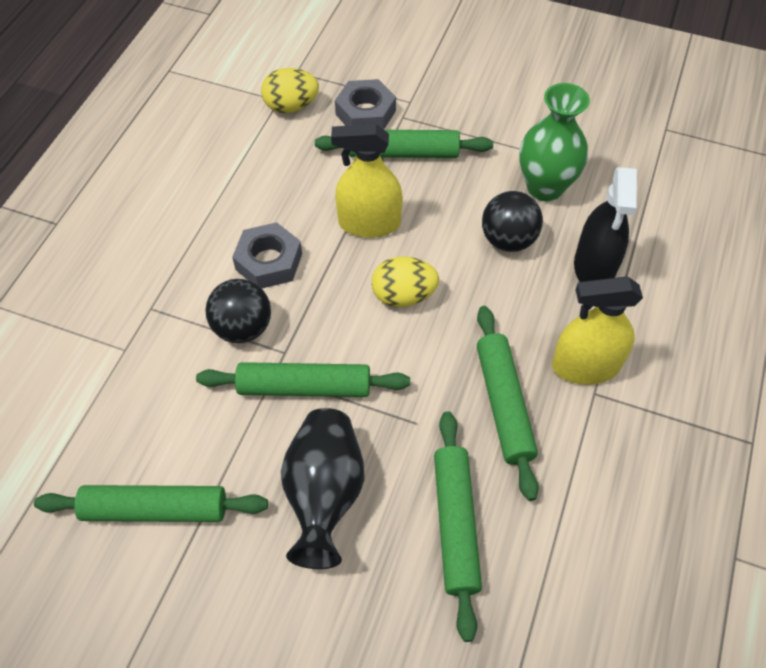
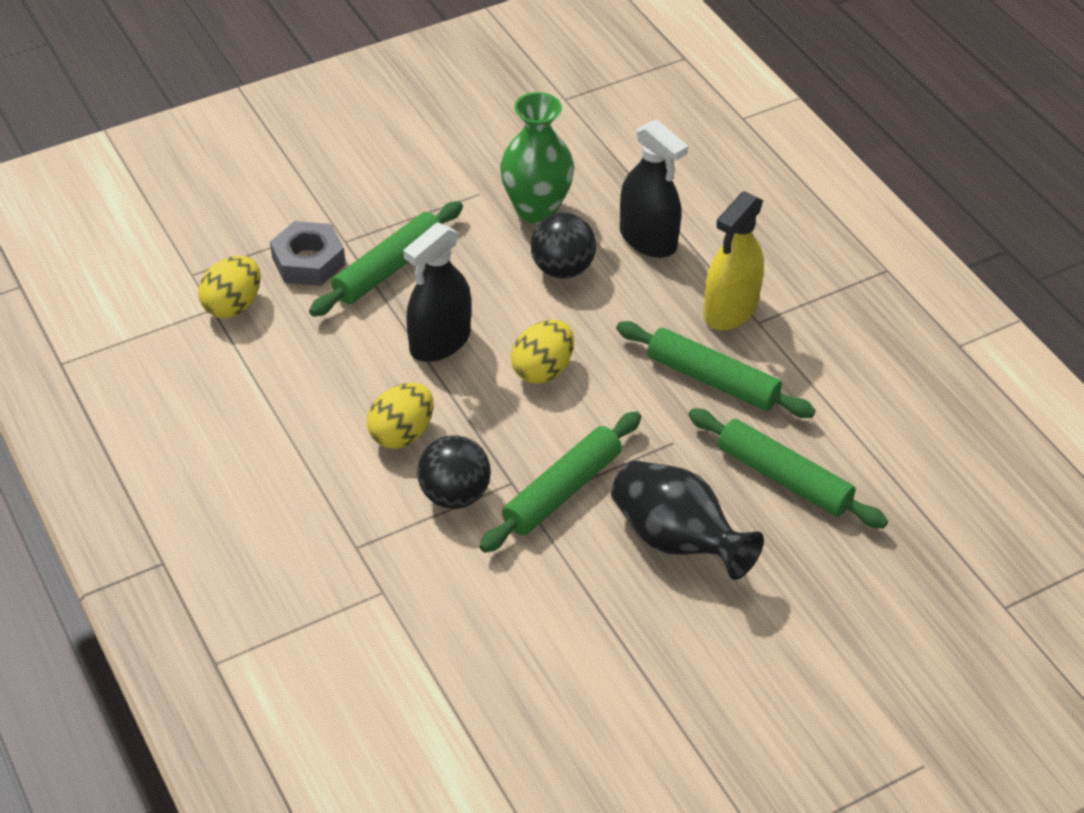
camera: 50 degrees left, 10 degrees down
green rolling pin [34,485,268,522] -> none
grey nut [232,222,302,288] -> yellow egg [367,383,434,449]
yellow spray bottle [331,124,403,238] -> black spray bottle [403,222,471,362]

